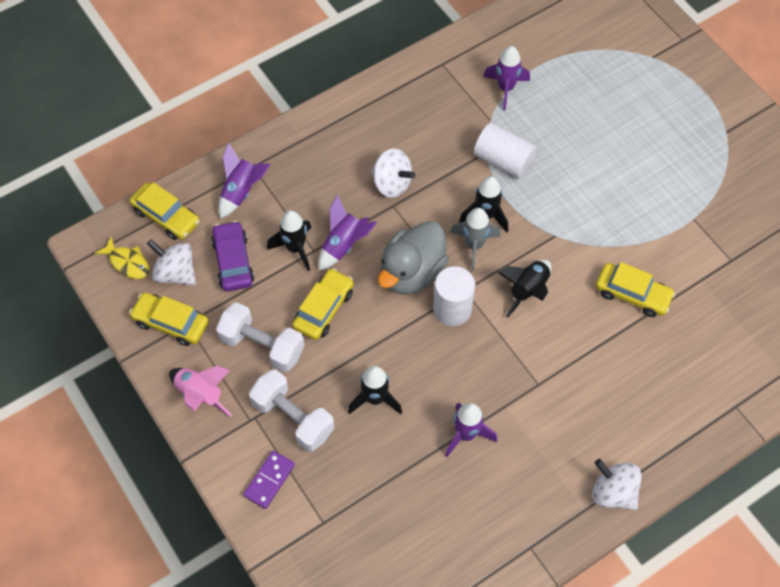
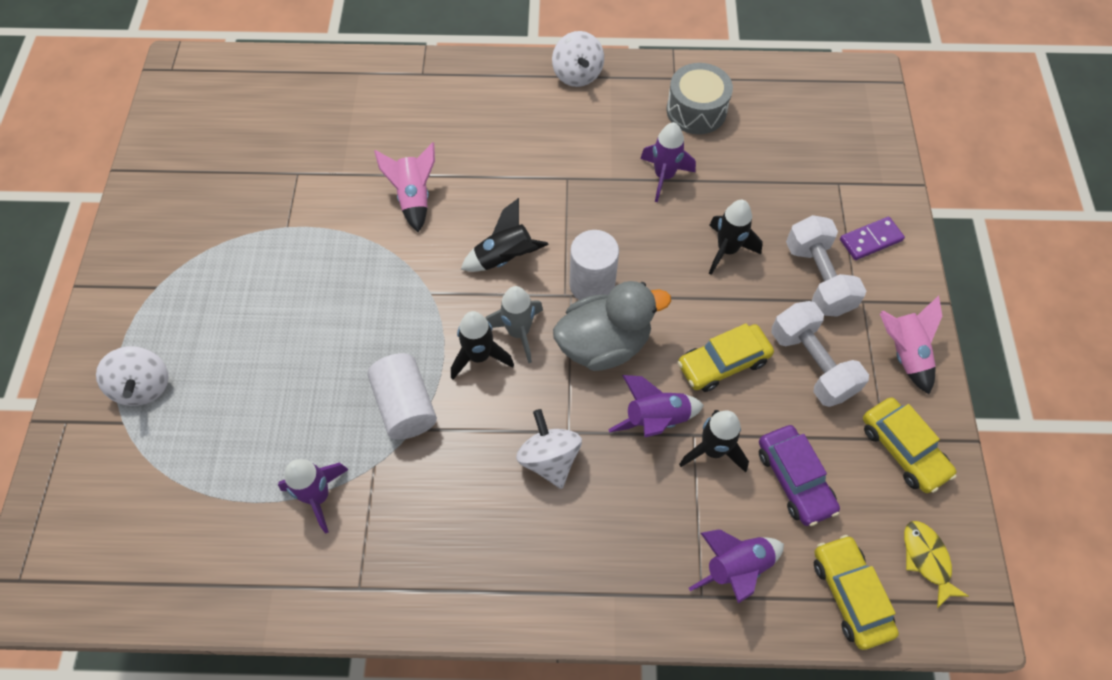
camera: 145 degrees left, 0 degrees up
white spinning top [147,239,196,285] -> white spinning top moved to [96,346,169,406]
purple car [211,221,254,292] -> purple car turned 45 degrees counterclockwise [759,425,840,526]
yellow car [596,262,675,317] -> pink rocket [374,142,435,232]
none -> grey drum [666,63,733,134]

